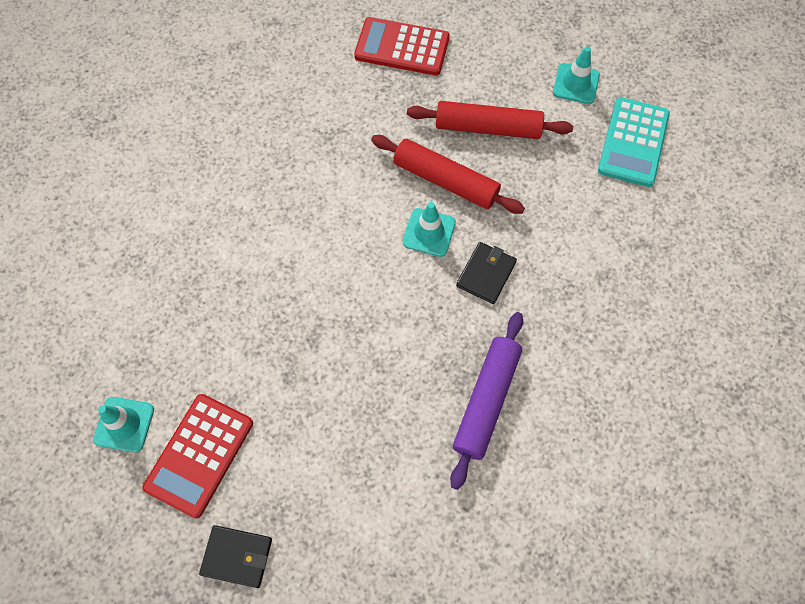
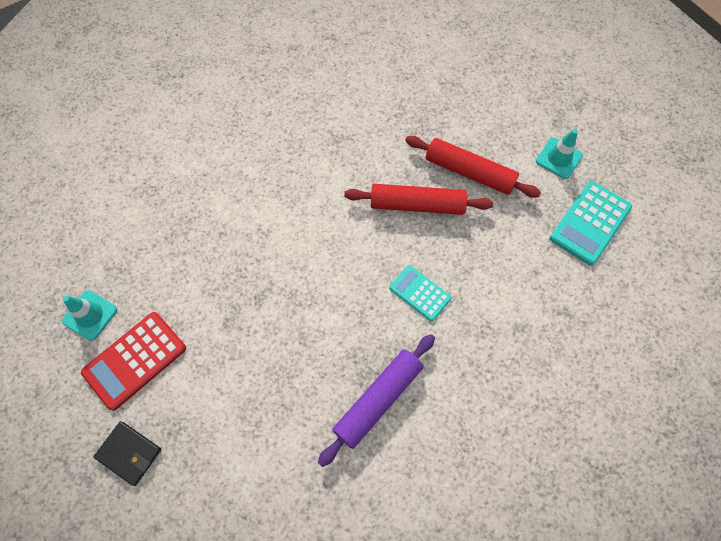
camera: 20 degrees right, 0 degrees up
red calculator [354,17,450,76] -> none
red rolling pin [371,135,525,214] -> red rolling pin turned 45 degrees counterclockwise [344,184,493,215]
turquoise traffic cone [403,202,456,257] -> none
black wallet [456,242,517,304] -> turquoise calculator [389,265,451,321]

